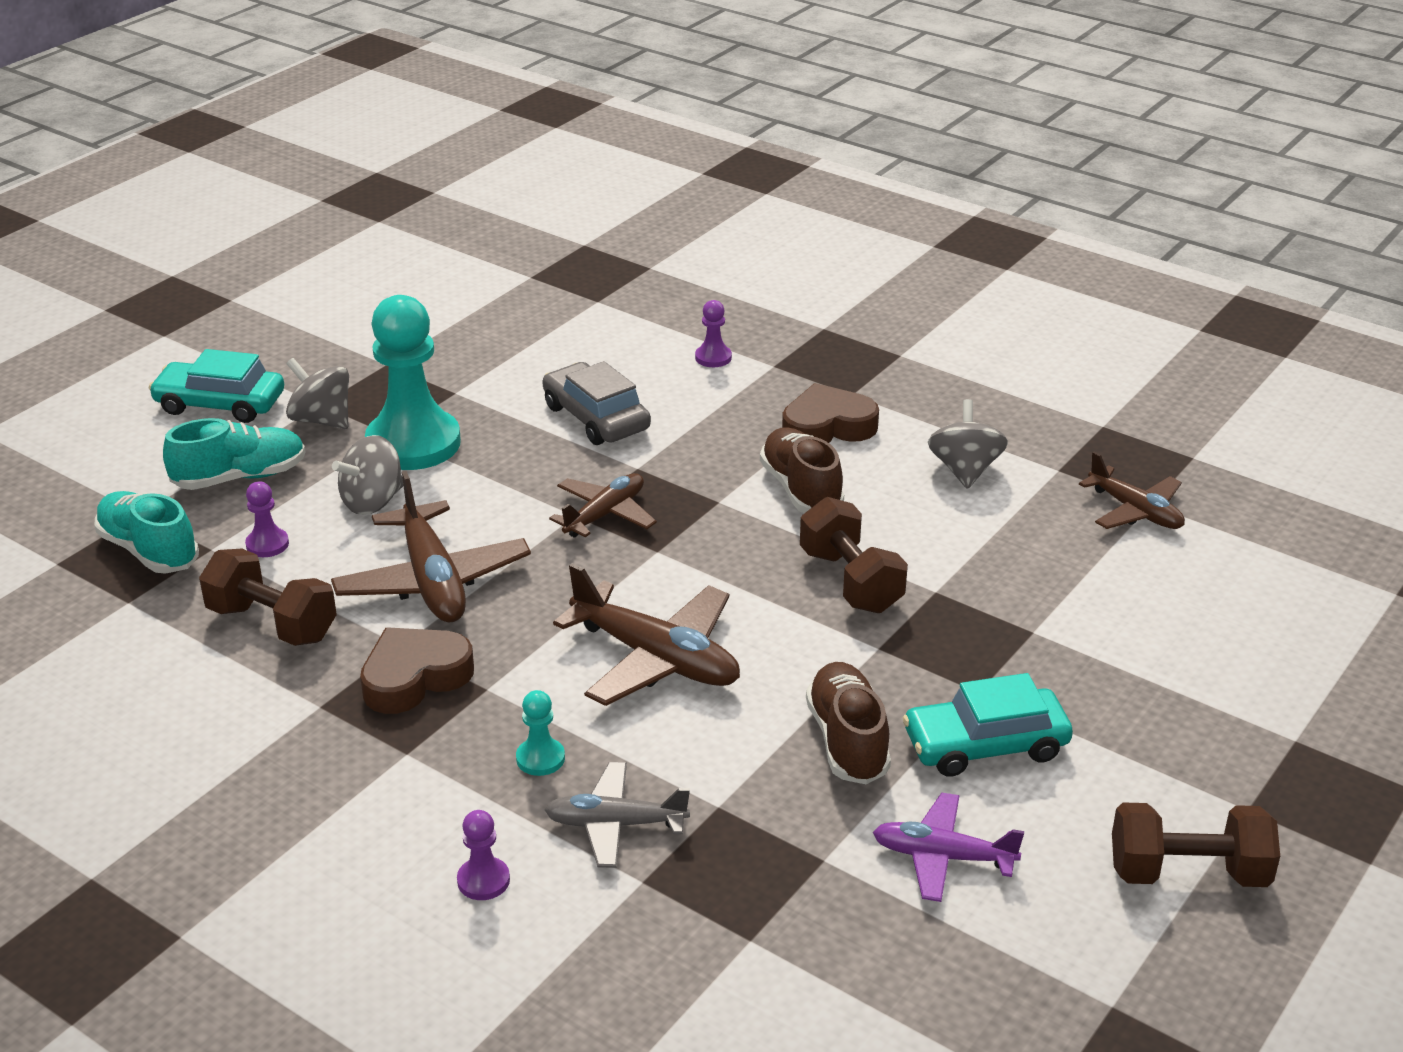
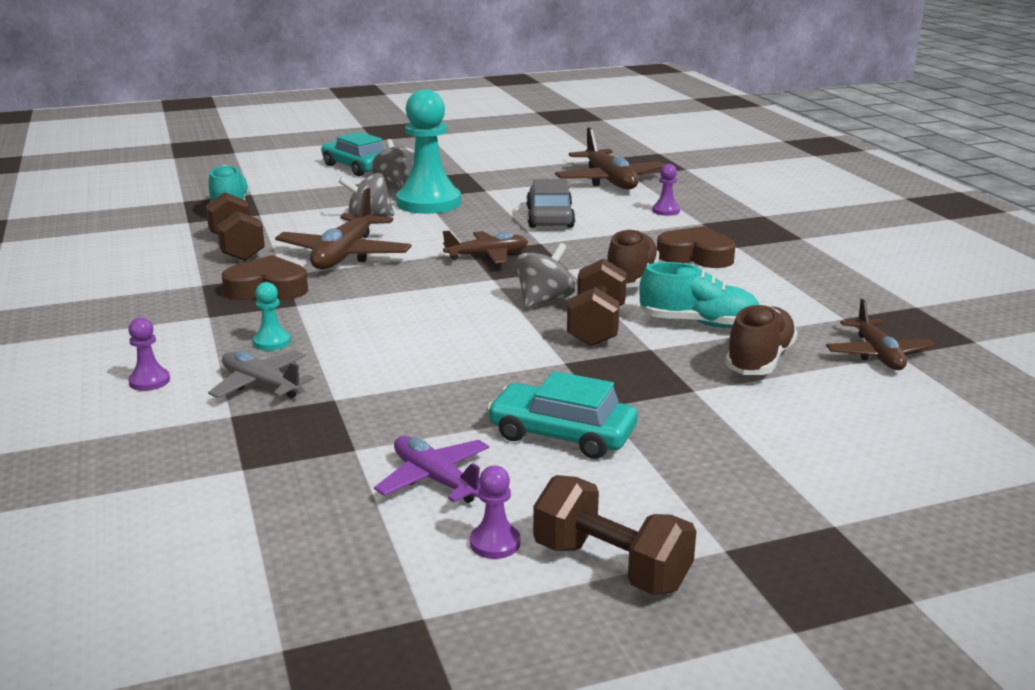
camera: 35 degrees right, 10 degrees down
turquoise shoe [163,418,306,490] -> turquoise shoe moved to [639,262,759,328]
purple pawn [245,482,289,557] -> purple pawn moved to [470,465,520,559]
brown plane [553,563,740,706] -> brown plane moved to [555,127,666,189]
brown shoe [806,662,891,784] -> brown shoe moved to [725,304,798,375]
grey spinning top [928,399,1008,489] -> grey spinning top moved to [516,243,575,308]

